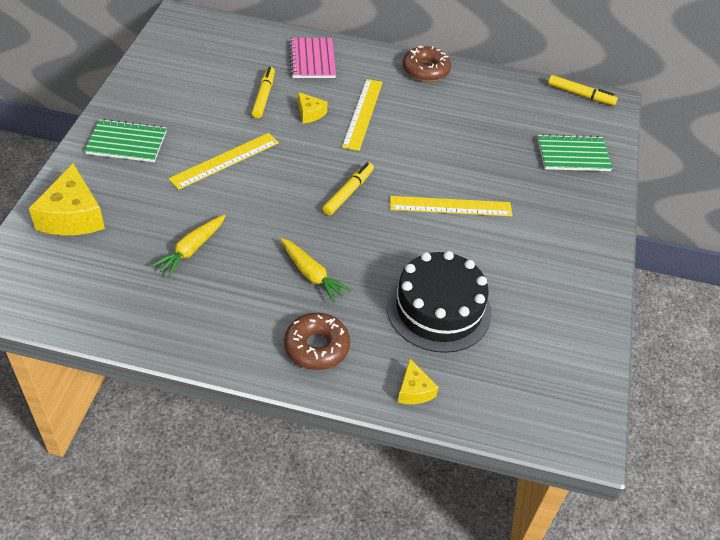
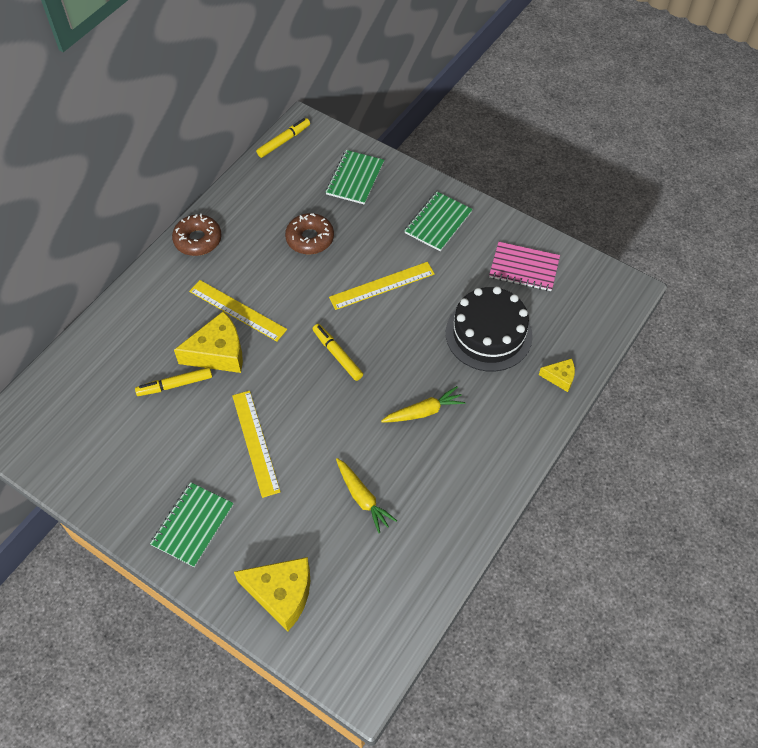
camera: 65 degrees left, 10 degrees up
yellow marker [252,67,275,118] -> yellow marker turned 45 degrees counterclockwise [135,367,212,396]
brown donut [284,313,350,370] -> brown donut moved to [285,213,334,254]
pink notebook [289,38,336,78] -> pink notebook moved to [489,242,560,291]
yellow cheese [298,92,328,124] -> yellow cheese [174,311,243,373], size x1.92
yellow ruler [390,196,512,216] -> yellow ruler turned 45 degrees clockwise [329,262,435,310]
none -> green notebook [404,192,473,251]

